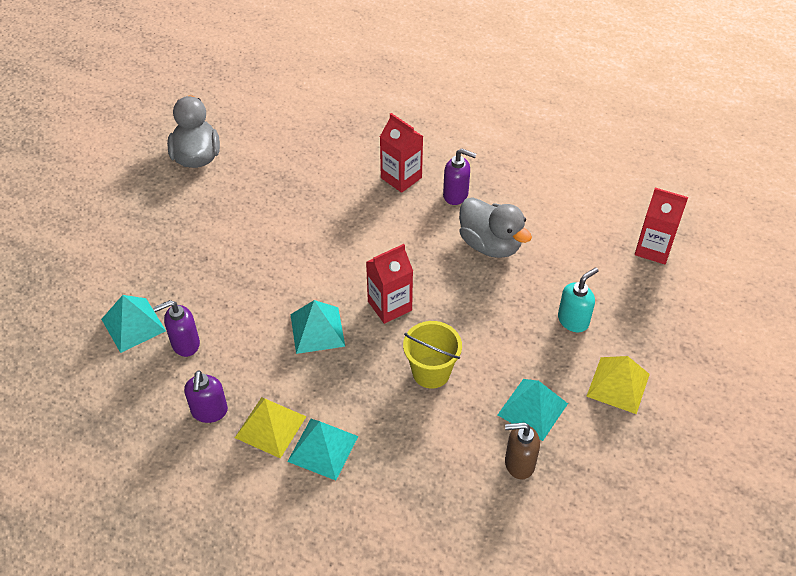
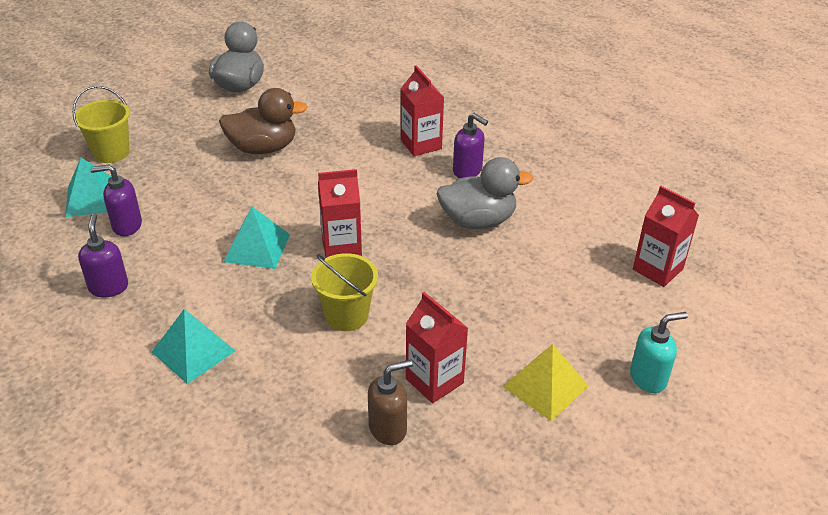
camera: 20 degrees right, 10 degrees down
purple soap dispenser [184,371,228,423] -> purple soap dispenser turned 150 degrees clockwise [78,214,128,298]
yellow pyramid [235,397,307,458] -> none
grey duck [459,197,532,258] -> grey duck turned 75 degrees counterclockwise [437,157,534,229]
turquoise pyramid [498,379,568,441] -> red carton [406,292,468,403]
brown soap dispenser [505,422,540,479] -> brown soap dispenser turned 135 degrees clockwise [368,360,413,445]
turquoise soap dispenser [558,267,598,332] -> turquoise soap dispenser moved to [630,312,688,393]
none -> yellow bucket [72,86,130,163]
none -> brown duck [219,88,308,154]

